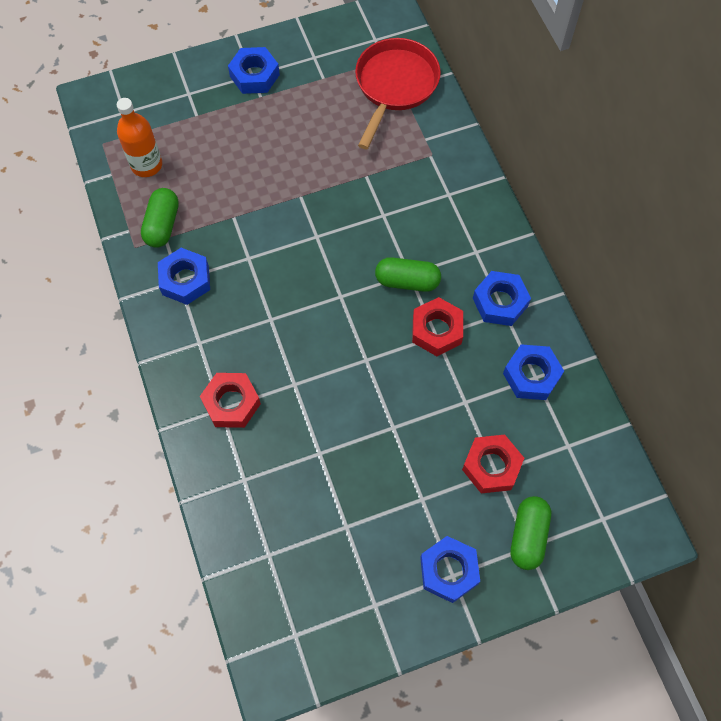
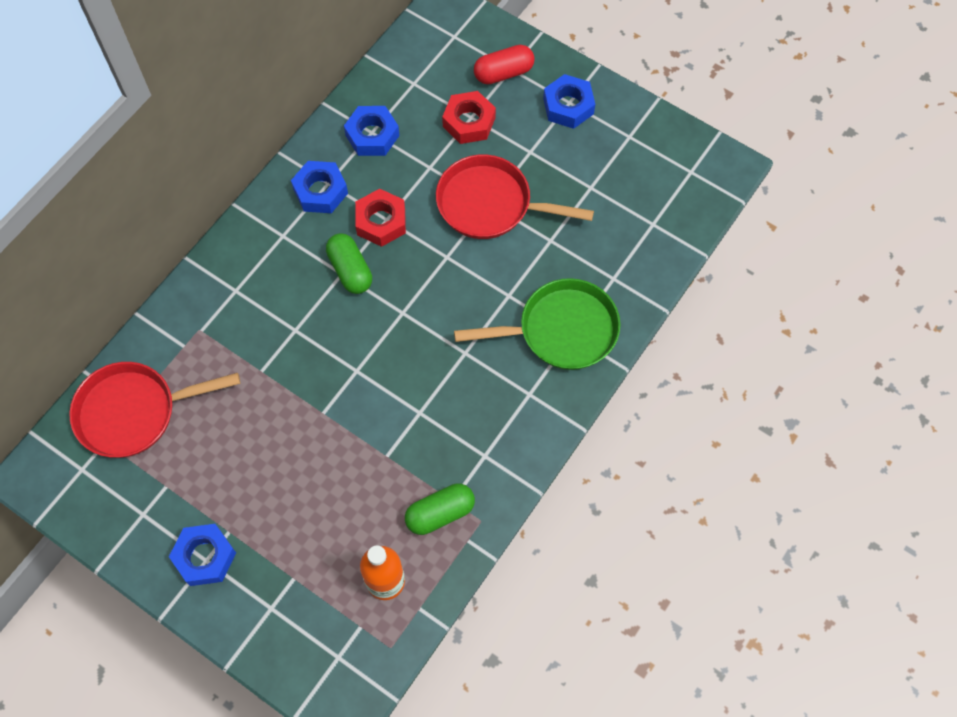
camera: 125 degrees left, 0 degrees up
blue nut [158,248,210,305] -> none
red nut [200,373,261,428] -> green pan [454,278,620,370]
green capsule [511,496,551,570] -> red capsule [474,45,535,84]
none -> red pan [436,154,594,239]

